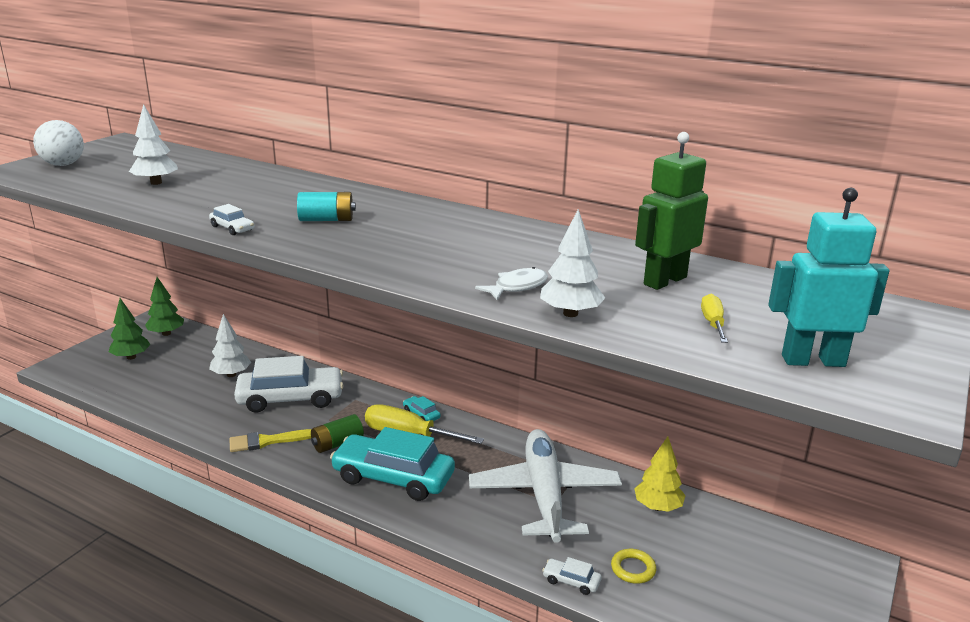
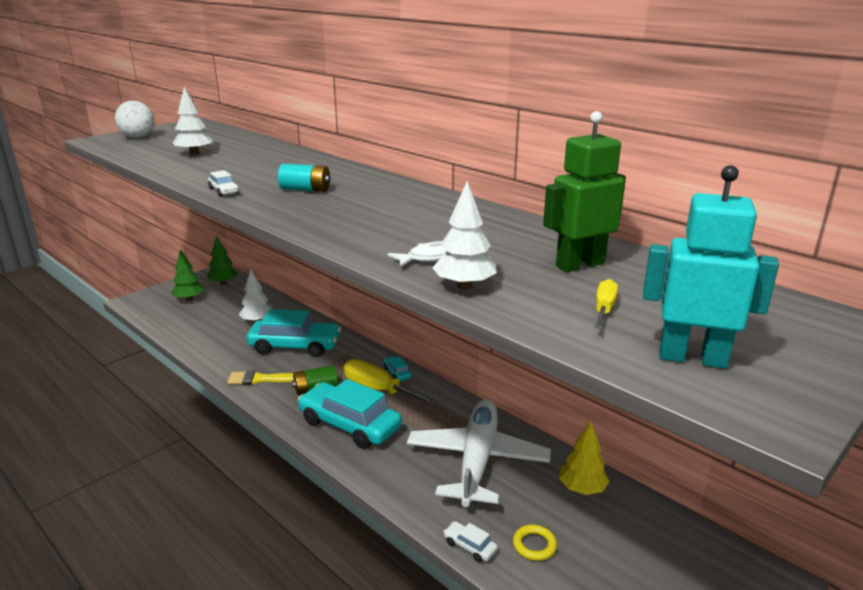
camera: 15 degrees right, 0 degrees up
white car [234,356,344,413] -> turquoise car [246,309,341,357]

